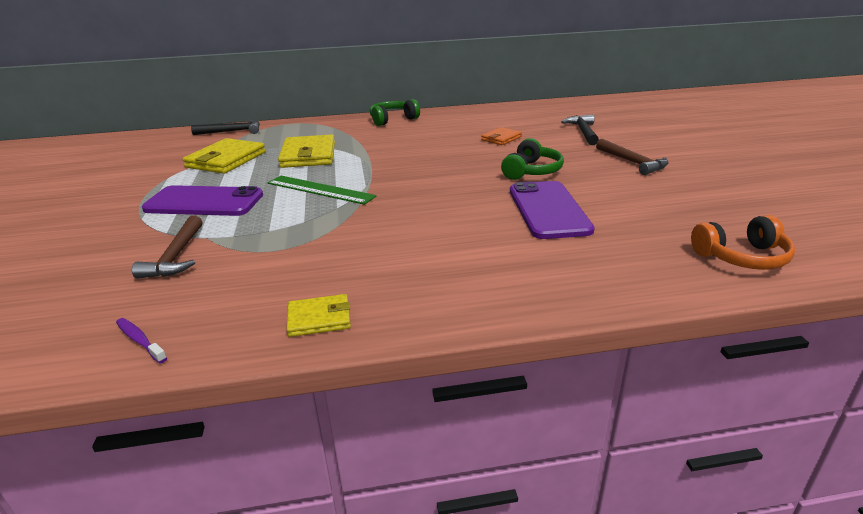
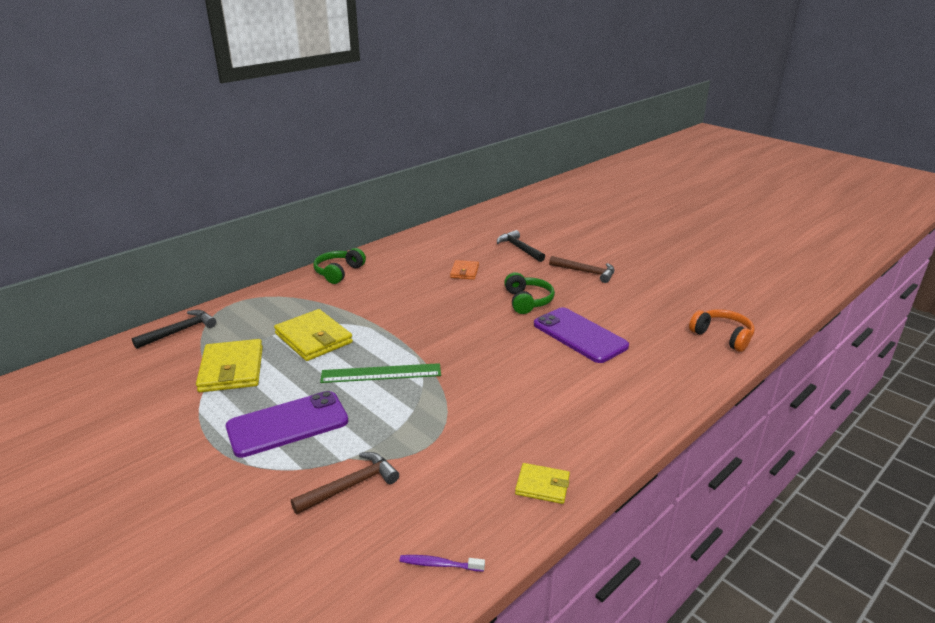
camera: 35 degrees left, 0 degrees up
brown hammer [132,215,203,279] -> brown hammer turned 90 degrees counterclockwise [291,452,399,514]
yellow wallet [287,294,351,337] -> yellow wallet turned 60 degrees clockwise [515,463,570,504]
orange headphones [691,215,795,270] -> orange headphones turned 90 degrees counterclockwise [689,309,755,352]

